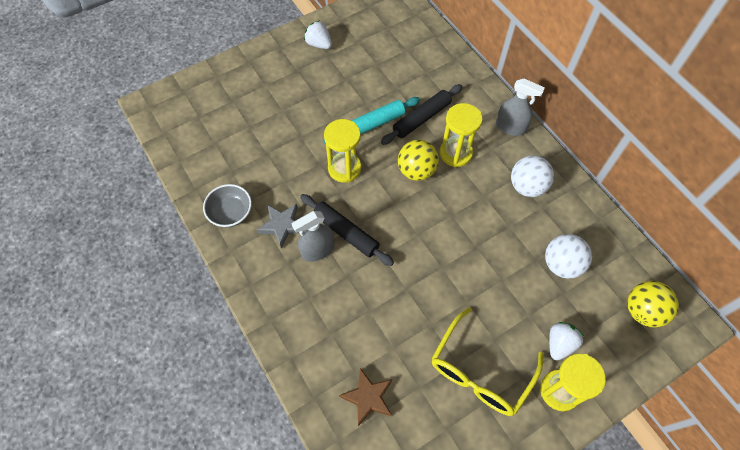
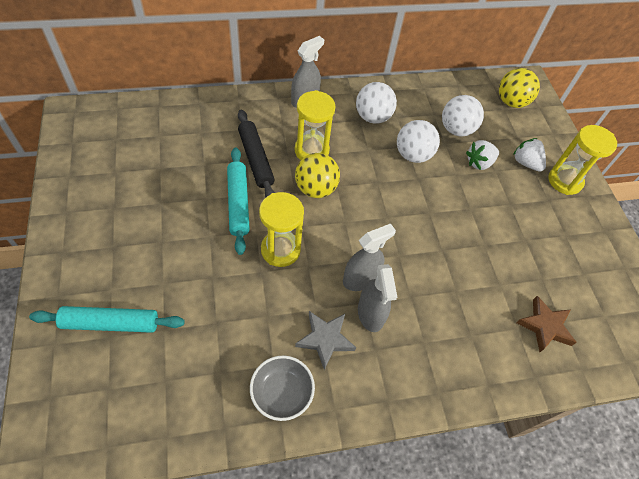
camera: 75 degrees left, 5 degrees down
black rolling pin [300,194,394,266] -> grey spray bottle [343,224,396,291]
white strawberry [304,20,332,49] -> white strawberry moved to [466,140,499,170]
yellow glasses [431,307,543,416] -> none
none -> turquoise rolling pin [29,306,185,333]
none -> white ball [397,120,440,163]

